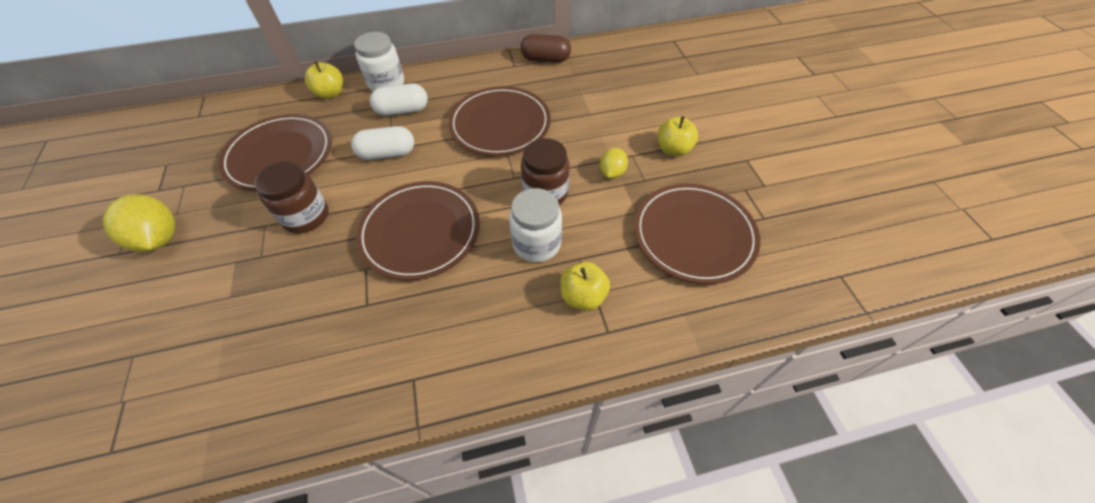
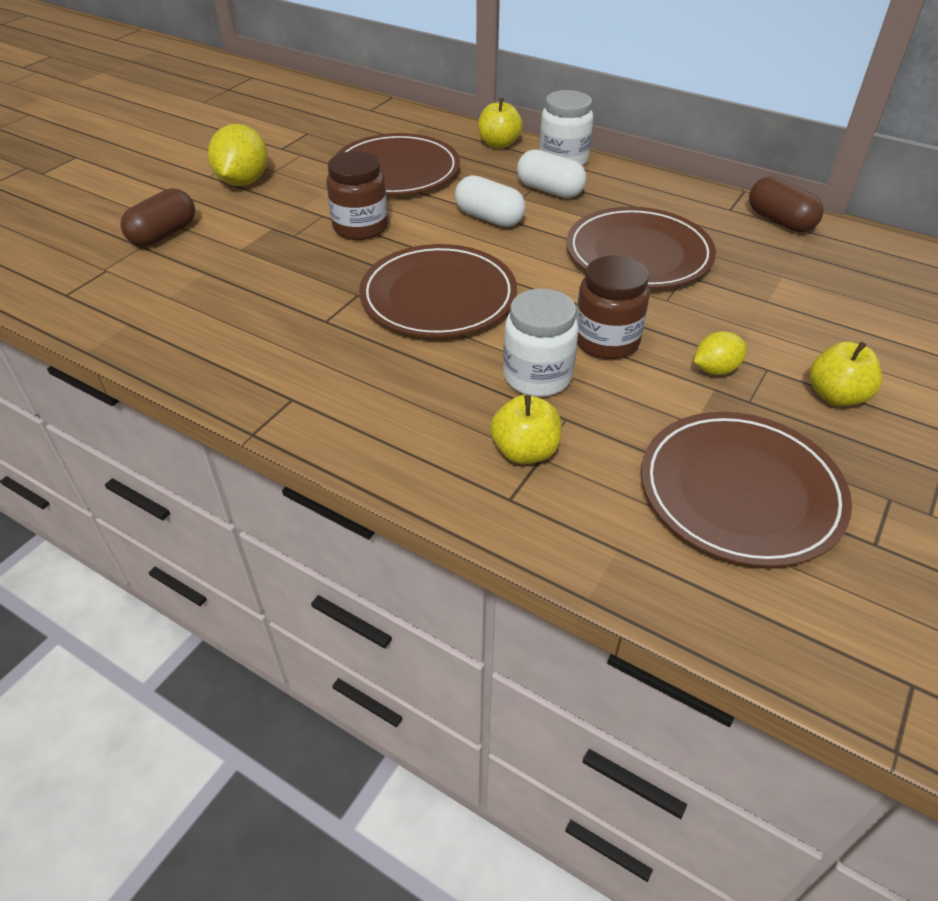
camera: 45 degrees right, 10 degrees down
none -> brown capsule [120,188,195,247]

